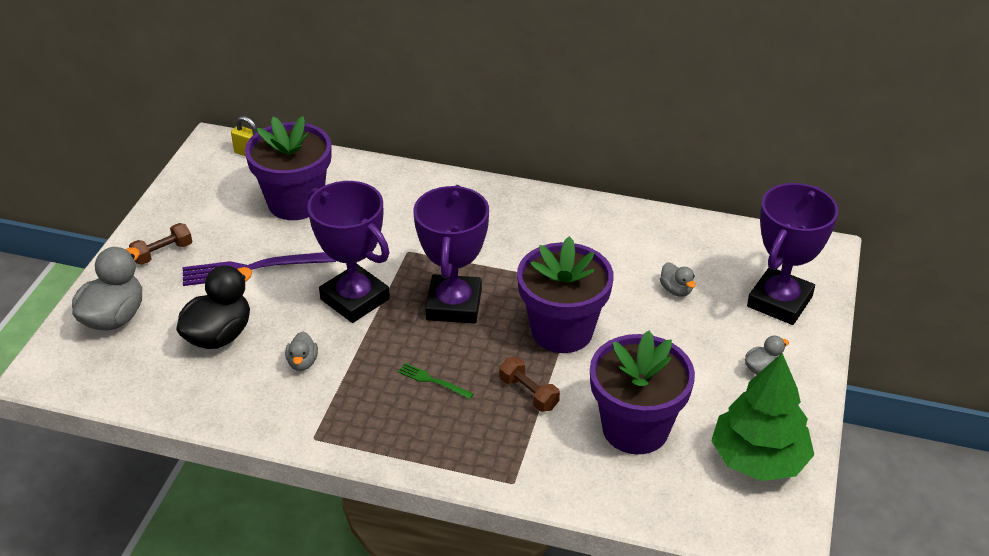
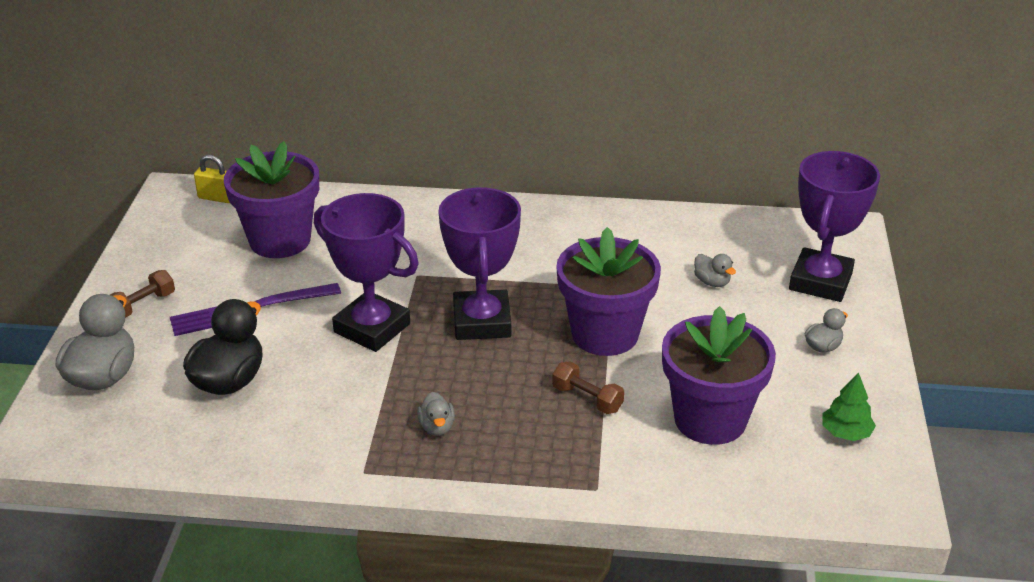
camera: 10 degrees left, 5 degrees down
grey duck [285,331,318,371] -> grey duck moved to [417,392,455,436]
green fork [398,363,474,399] -> none
green tree [711,353,814,481] -> green tree [823,373,876,441], size x0.49

